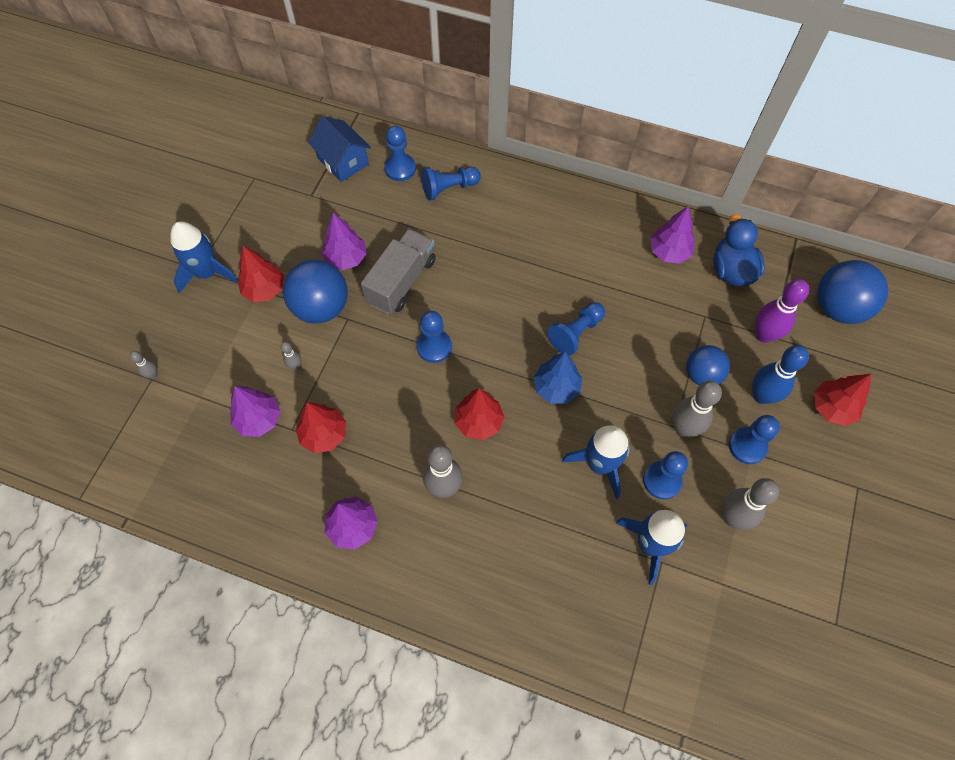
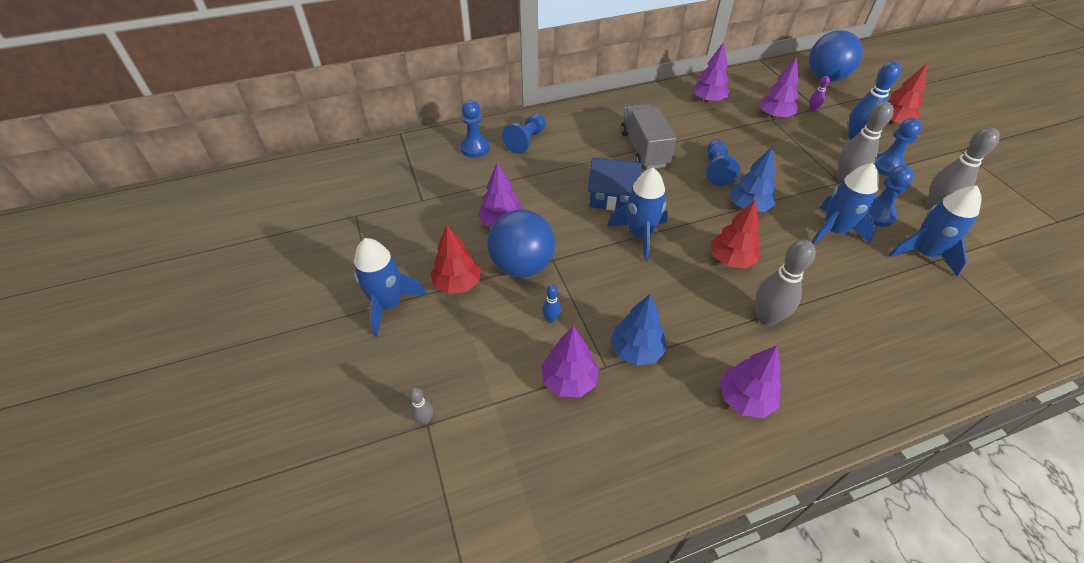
camera: 40 degrees left, 15 degrees down
grey bowling pin [281,342,301,370] -> blue bowling pin [542,284,561,323]
red tree [296,402,346,453] -> blue tree [610,294,667,366]
blue house [308,116,371,182] -> blue house moved to [588,158,642,211]
grey truck [361,228,436,314] -> grey truck moved to [621,104,676,169]
blue pawn [417,311,452,363] -> blue rocket [607,168,668,262]
blue ball [686,345,730,385] -> none
blue duck [713,214,765,286] -> none
purple bowling pin [755,279,809,343] -> purple bowling pin [809,76,830,112], size x0.48
none -> purple tree [759,57,799,119]

